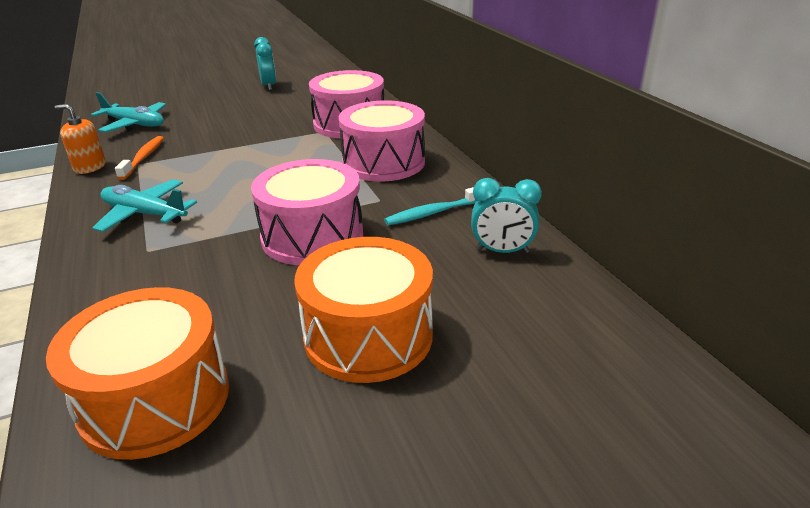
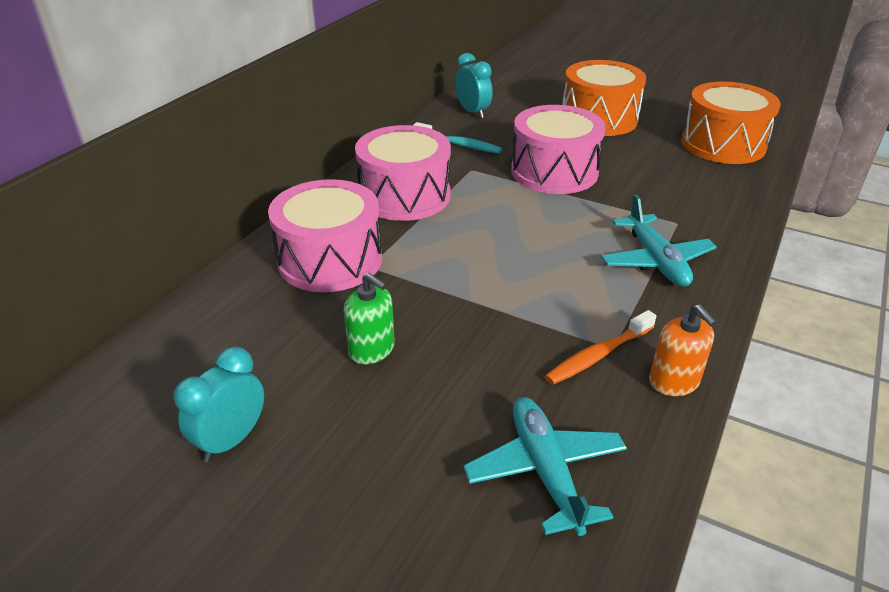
camera: 130 degrees left, 5 degrees up
none -> green soap dispenser [344,273,395,364]

